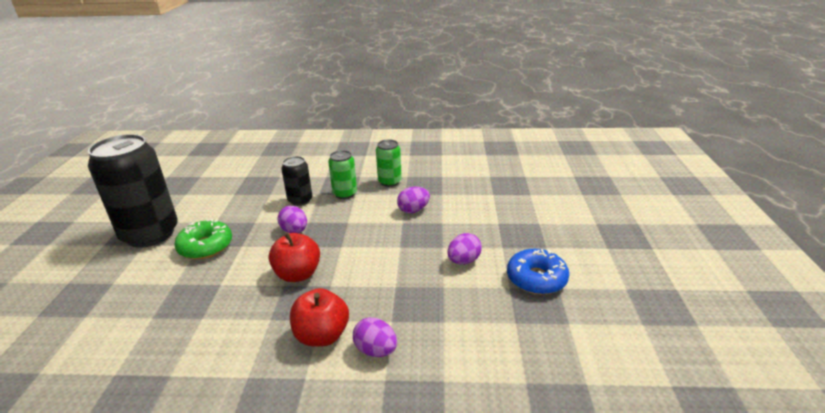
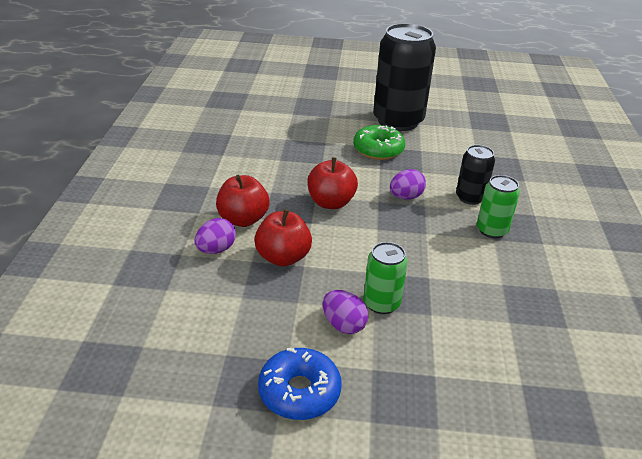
camera: 90 degrees right, 5 degrees up
green can [376,139,402,187] -> green can moved to [363,242,408,314]
purple egg [397,187,430,213] -> none
none -> red apple [254,209,312,267]

